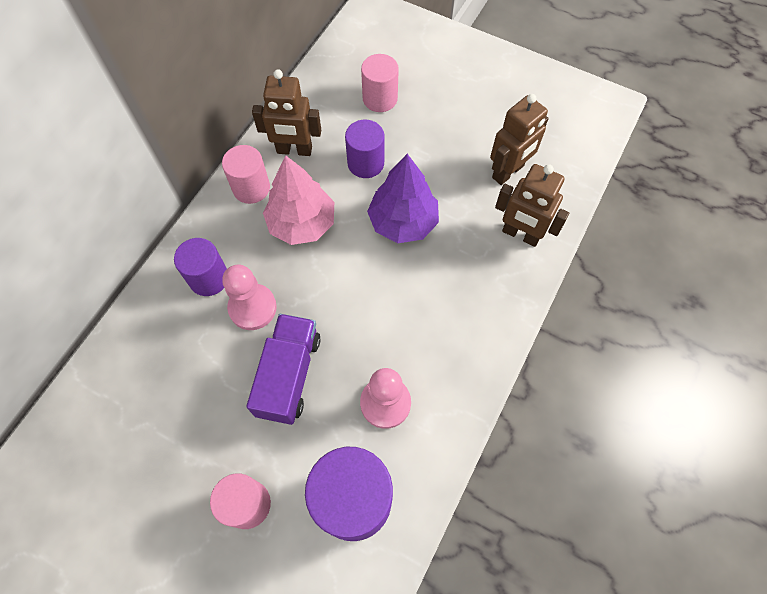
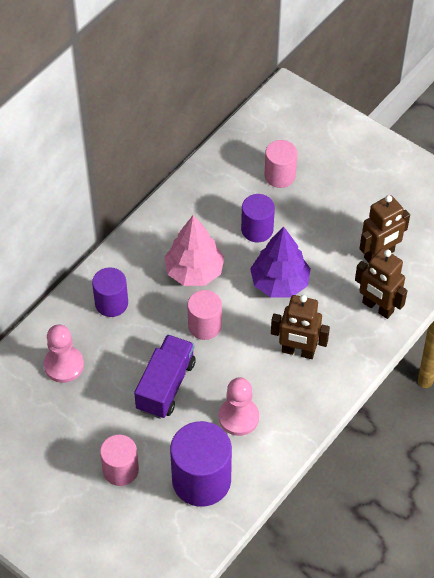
camera: 10 degrees right, 10 degrees down
pink cylinder [222,145,270,204] -> pink cylinder moved to [187,290,222,340]
pink pawn [222,265,277,330] -> pink pawn moved to [44,325,84,383]
brown robot [252,69,321,156] -> brown robot moved to [271,295,330,359]

